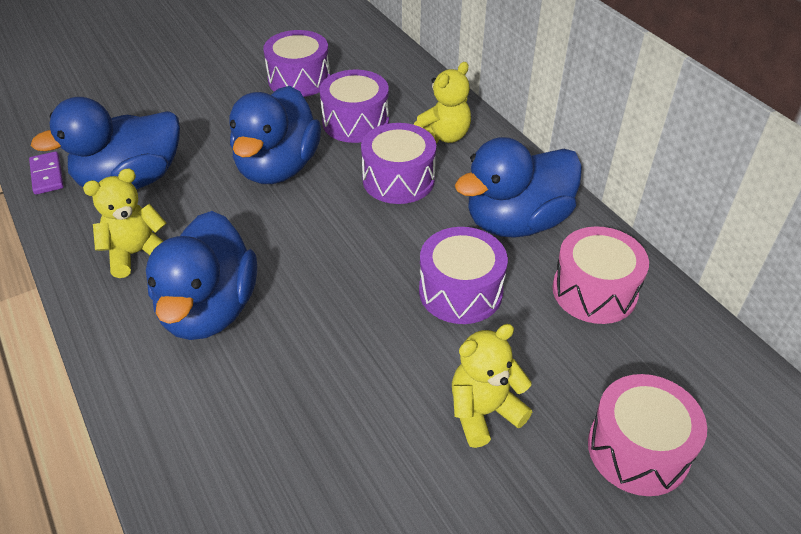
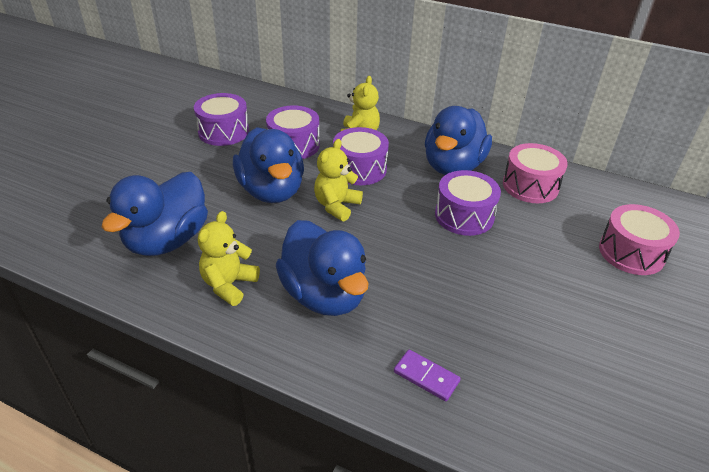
camera: 35 degrees left, 5 degrees down
purple domino [29,151,64,195] -> purple domino moved to [394,350,461,401]
yellow teddy bear [452,324,532,448] -> yellow teddy bear moved to [314,139,363,222]

